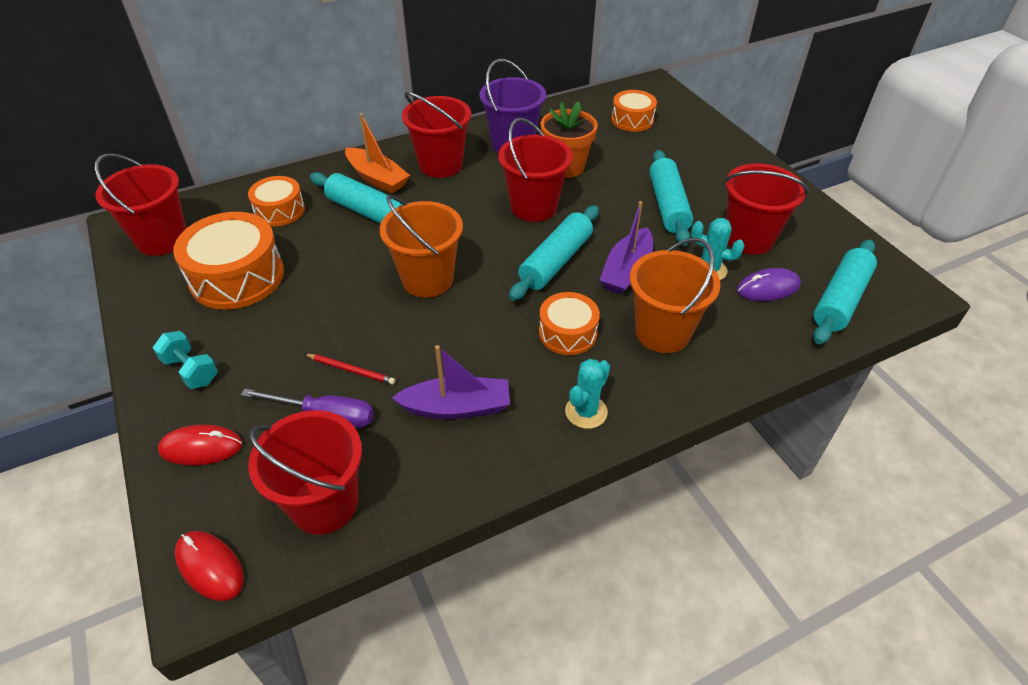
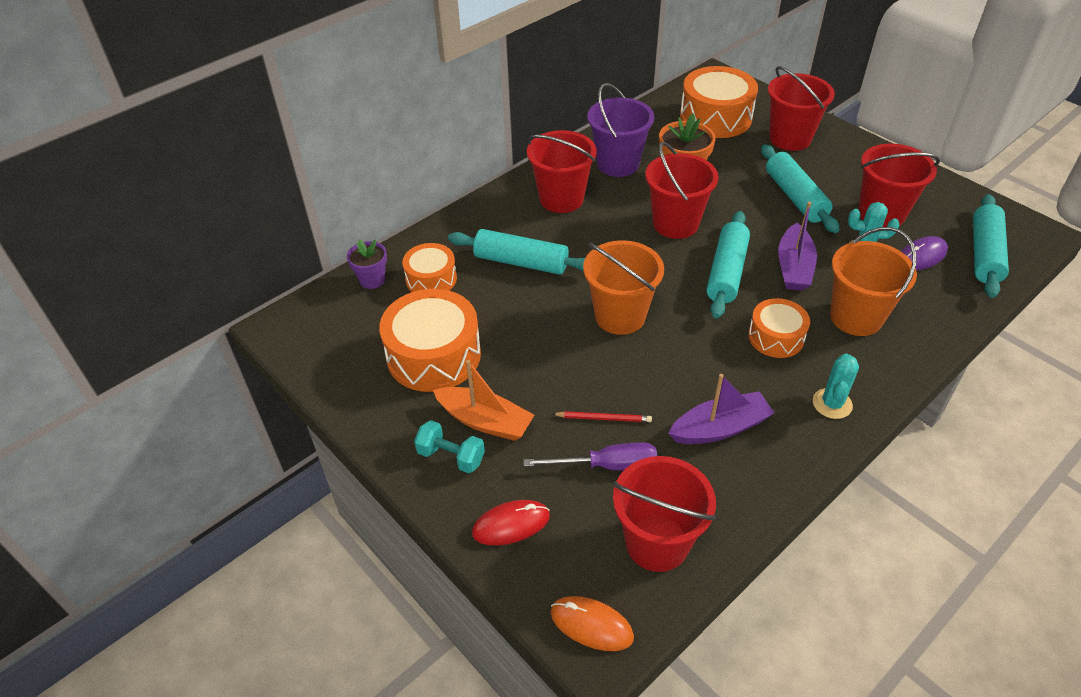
camera: 15 degrees left, 0 degrees up
red bucket [95,153,186,256] -> red bucket moved to [768,66,835,151]
red mouse [175,531,244,601] -> orange mouse [550,596,634,651]
orange boat [345,113,410,193] -> orange boat moved to [433,360,534,441]
orange drum [611,90,657,132] -> orange drum [680,66,758,138], size x1.69
none -> purple flower pot [347,239,387,289]

